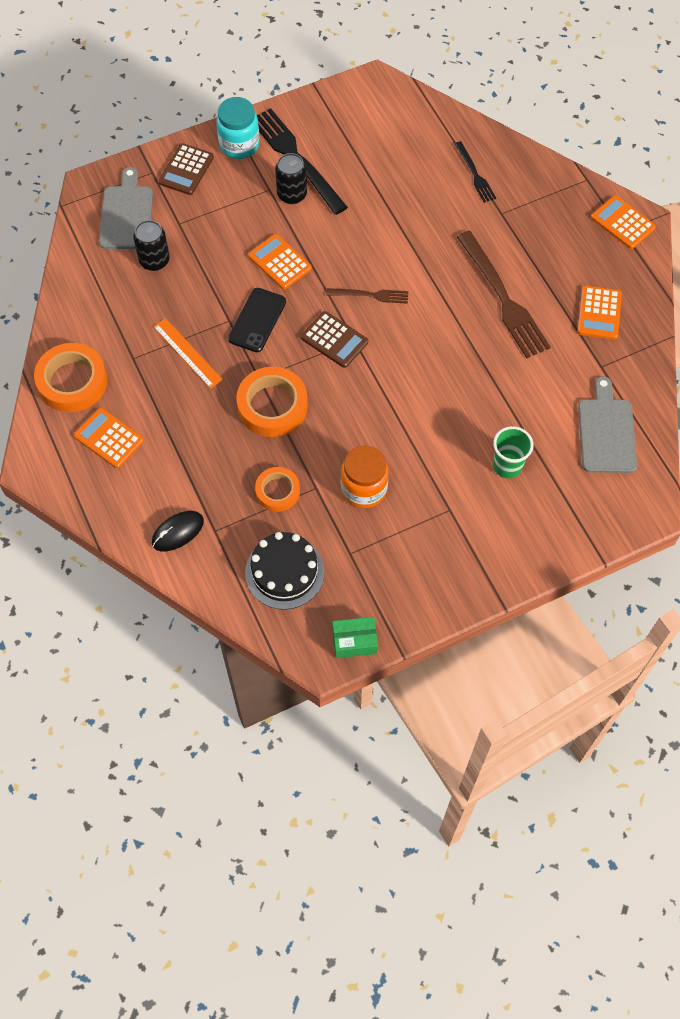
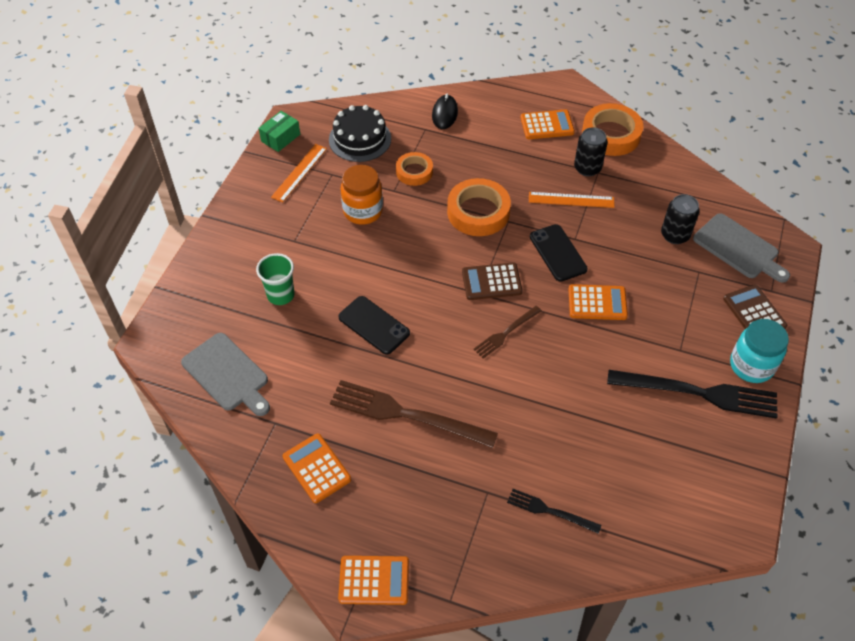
camera: 135 degrees right, 10 degrees down
black can [275,153,307,204] -> black can moved to [574,127,608,176]
none -> orange ruler [271,144,327,202]
none -> black phone [338,296,410,355]

